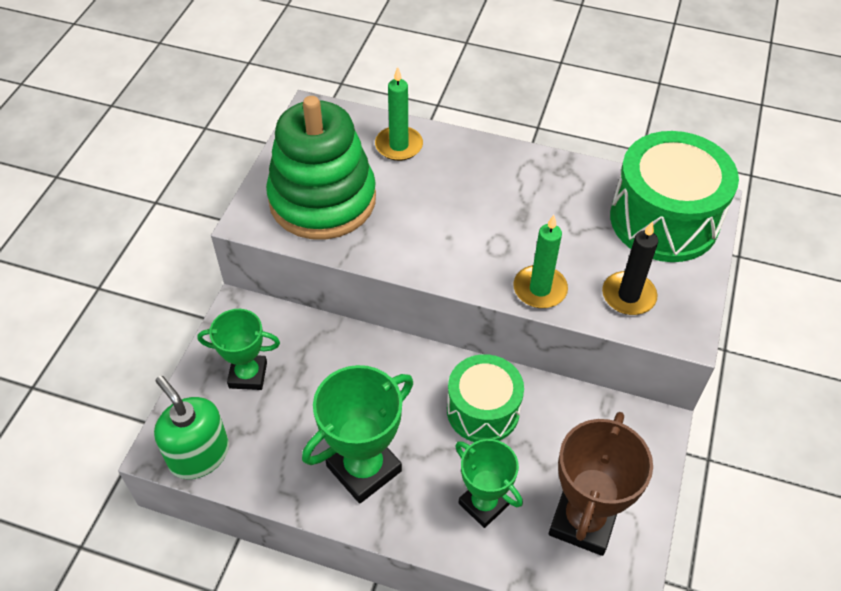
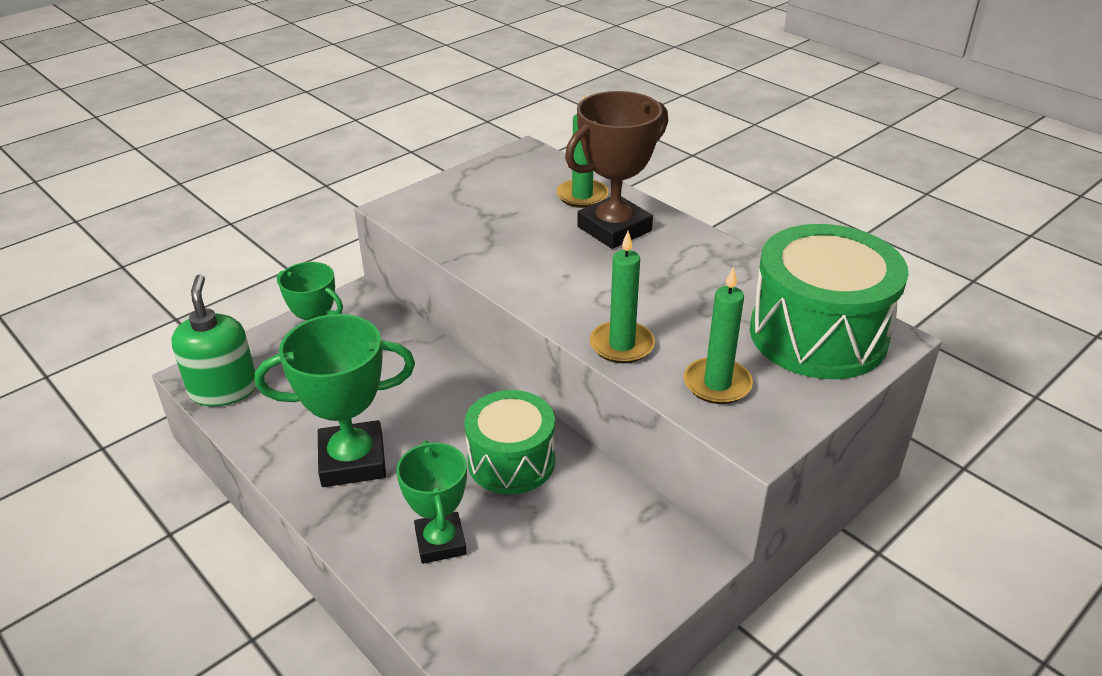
camera: 30 degrees right, 15 degrees down
green stacking toy [266,96,376,240] -> none
brown trophy [549,412,653,556] -> brown trophy moved to [565,91,668,249]
black candle [602,221,658,315] -> green candle [684,266,753,404]

